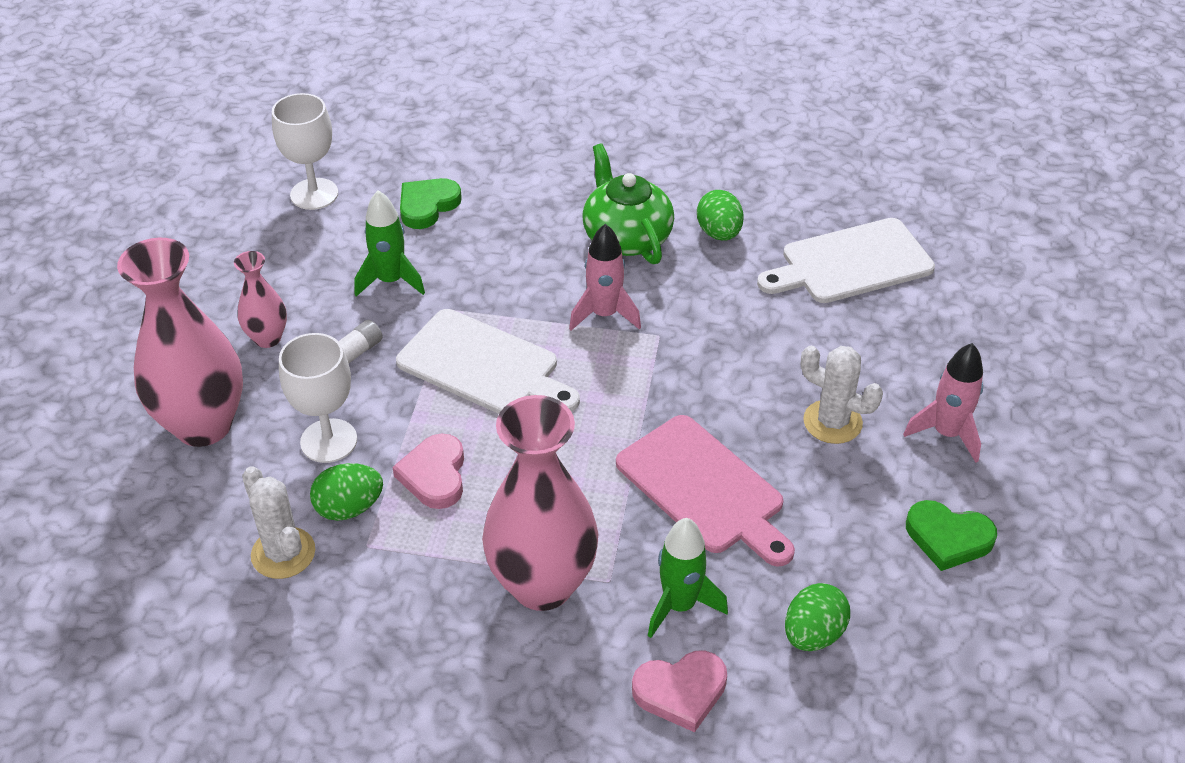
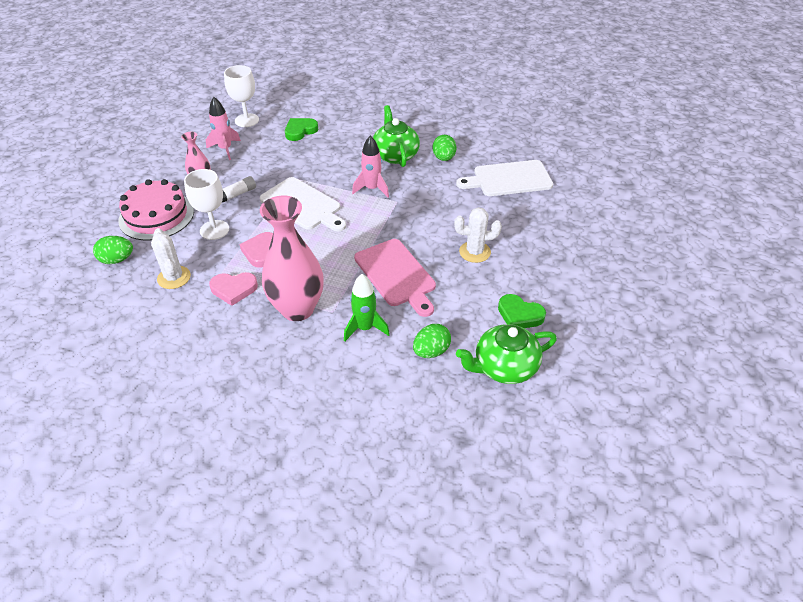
camera: 10 degrees right, 0 degrees up
pink vase [117,238,243,447] -> pink cake [118,179,194,241]
green egg [310,463,383,521] -> green egg moved to [93,236,133,264]
green rocket [355,190,425,296] -> none
pink heart [632,651,727,732] -> pink heart moved to [209,272,258,306]
white cactus [801,346,883,444] -> white cactus turned 45 degrees counterclockwise [454,207,502,263]
pink rocket [903,343,983,463] -> pink rocket moved to [206,97,241,160]
none -> green teapot [456,324,557,384]

